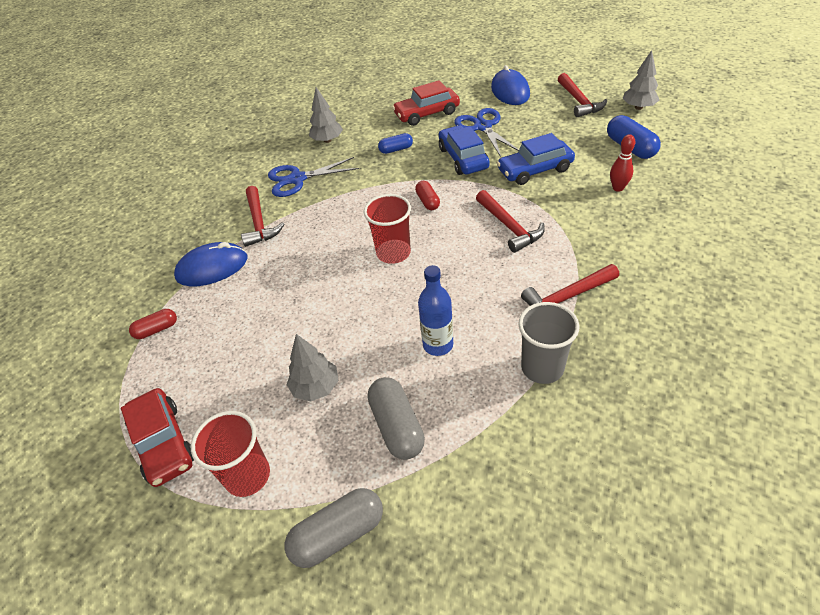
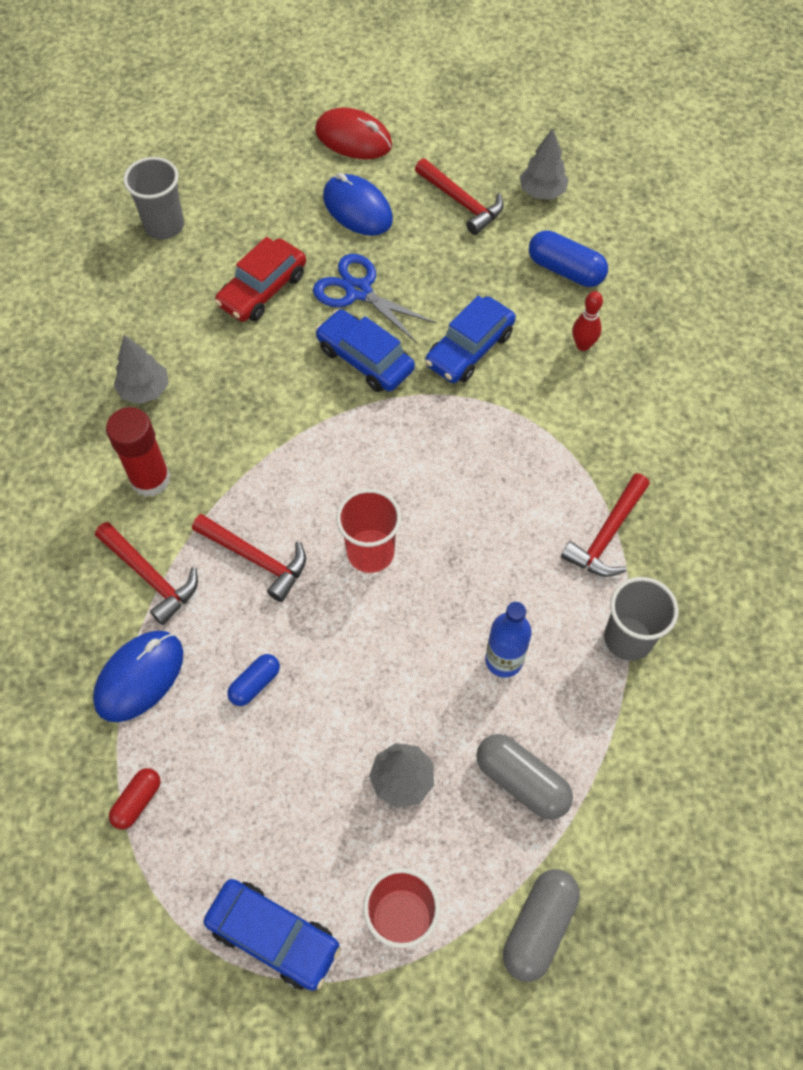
camera: 35 degrees left, 15 degrees up
red car [121,388,194,487] -> blue car [204,879,341,991]
blue scissors [268,157,359,197] -> red glue stick [106,407,171,497]
blue capsule [378,133,413,154] -> blue capsule moved to [227,654,280,706]
red capsule [415,181,440,210] -> none
red hammer [476,190,545,253] -> red hammer moved to [192,514,306,602]
none -> grey cup [123,157,184,239]
none -> red mouse [315,108,392,159]

